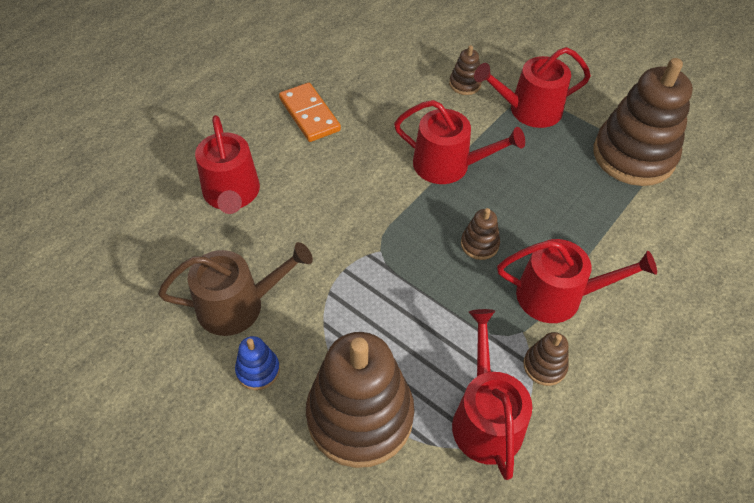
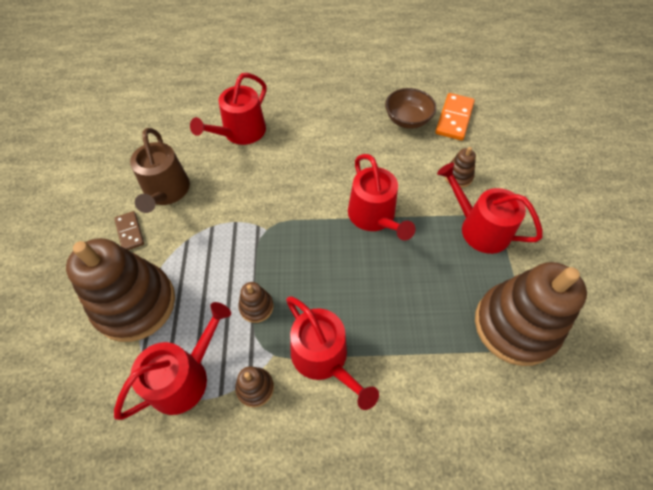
camera: 50 degrees right, 5 degrees up
brown watering can [158,242,313,336] -> brown watering can turned 45 degrees clockwise [130,128,190,213]
blue stacking toy [235,336,280,390] -> brown domino [114,211,144,250]
orange domino [279,83,341,142] -> orange domino moved to [435,93,475,140]
brown stacking toy [461,208,500,260] -> brown stacking toy moved to [238,282,274,323]
none -> brown bowl [385,88,436,129]

